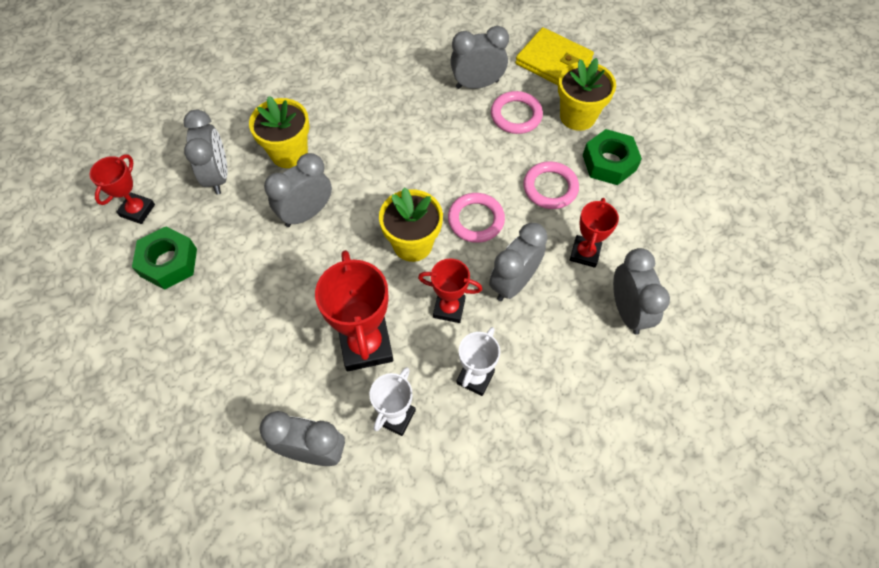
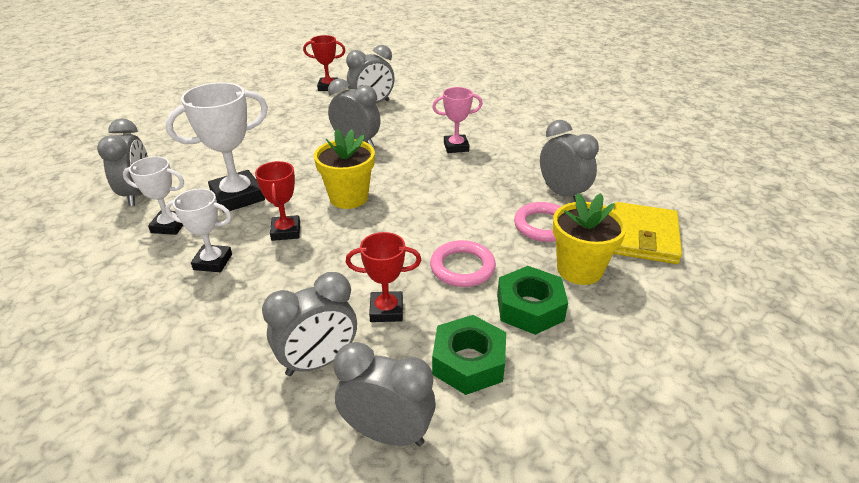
camera: 70 degrees right, 25 degrees down
green nut [132,226,197,289] -> green nut moved to [432,315,506,395]
yellow flower pot [249,96,310,168] -> none
red trophy [315,250,393,371] -> white trophy [165,82,268,213]
pink ring [448,193,505,243] -> none
grey clock [489,223,548,301] -> grey clock moved to [334,342,436,446]
none -> pink trophy [432,87,483,153]

